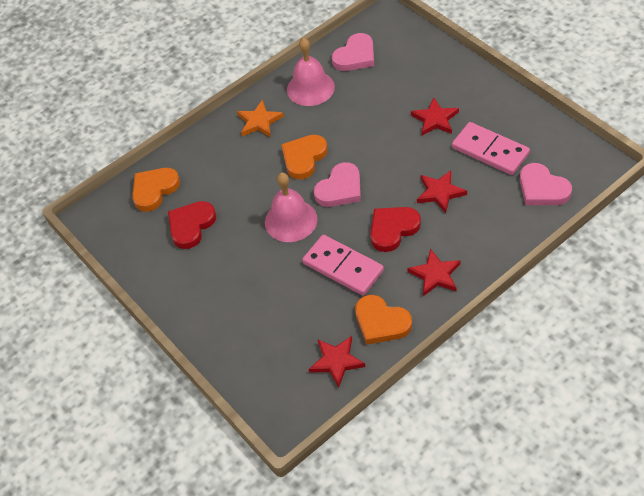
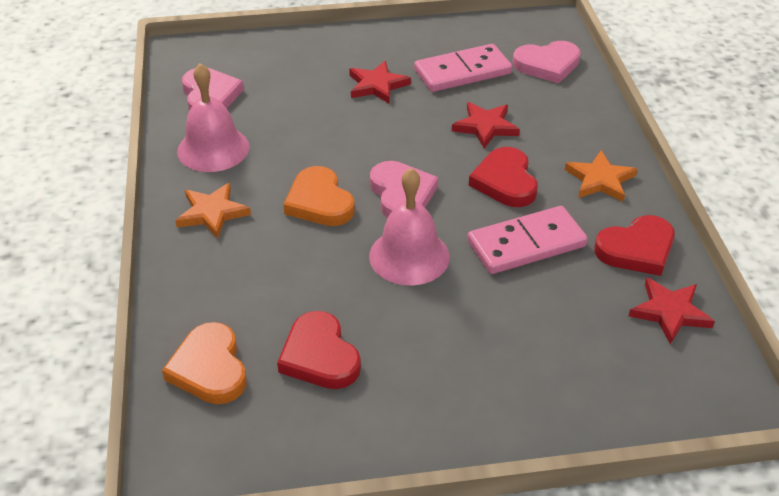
camera: 65 degrees left, 10 degrees down
orange heart [355,295,412,345] -> red heart [594,215,675,276]
red star [407,249,461,296] -> orange star [565,150,637,202]

